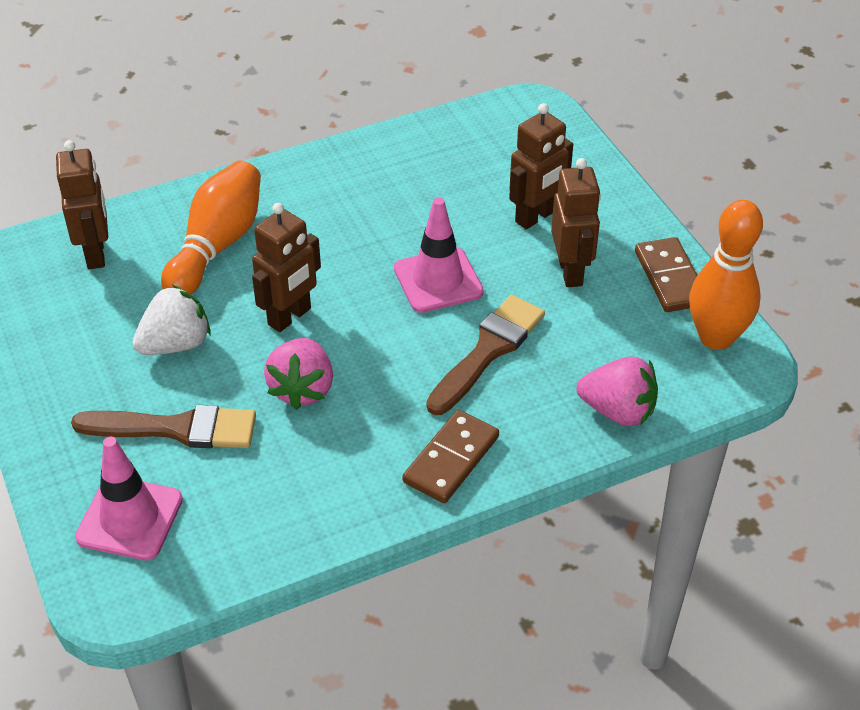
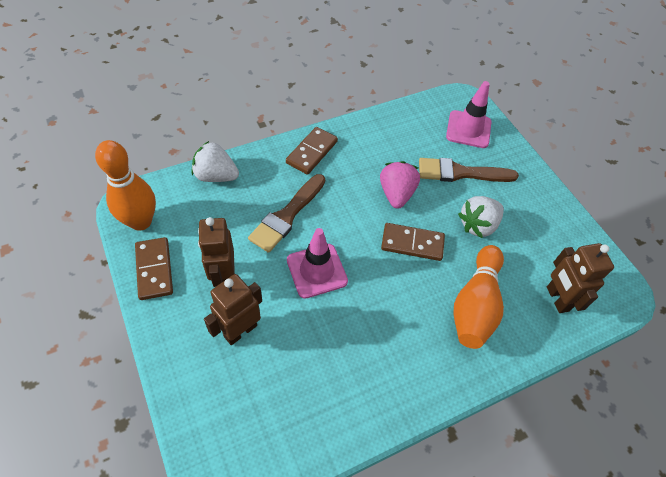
camera: 175 degrees right, 10 degrees up
brown robot [252,203,321,332] -> brown domino [381,223,445,261]
pink strawberry [576,357,658,426] -> white strawberry [192,141,239,182]

